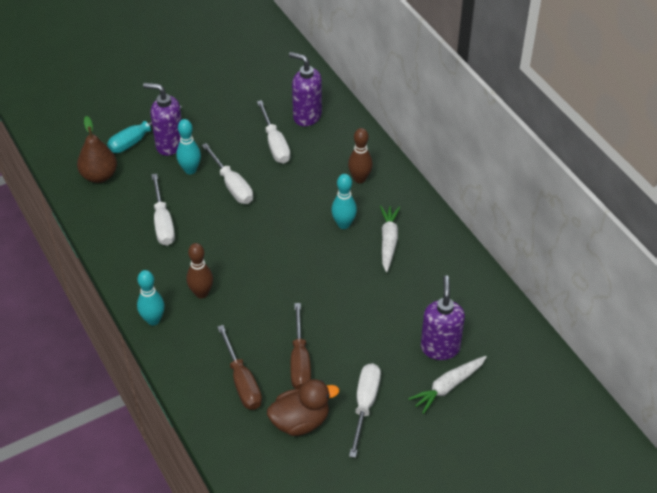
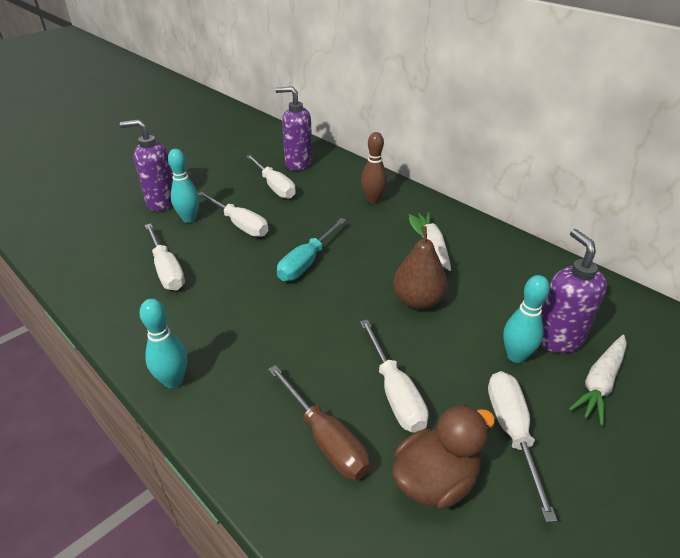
camera: 15 degrees left, 10 degrees down
brown pear [77,116,117,183] -> brown pear moved to [393,215,448,310]
turquoise screwdriver [107,106,182,153] -> turquoise screwdriver moved to [277,218,346,281]
brown bowling pin [187,243,213,299] -> none
brown screwdriver [290,303,311,389] -> white screwdriver [360,319,429,432]
turquoise bowling pin [331,174,357,229] -> turquoise bowling pin moved to [503,275,550,363]

